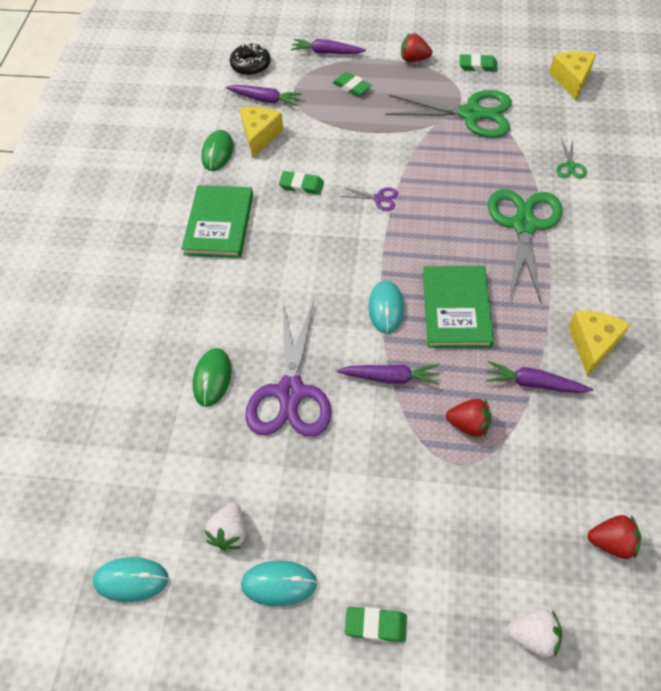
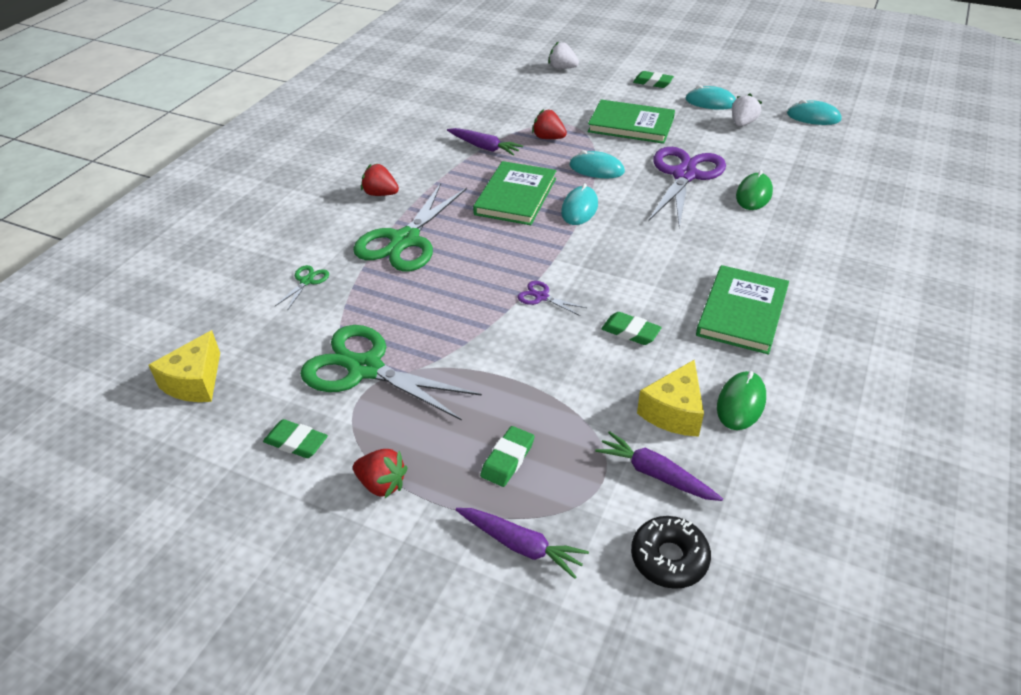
camera: 165 degrees left, 15 degrees down
green eraser [332,72,371,97] -> green eraser turned 60 degrees clockwise [480,426,534,487]
purple carrot [336,364,439,385] -> turquoise mouse [570,150,625,178]
yellow cheese [569,311,630,377] -> none
red strawberry [587,515,641,559] -> red strawberry moved to [361,163,399,196]
none -> green book [588,100,675,144]

